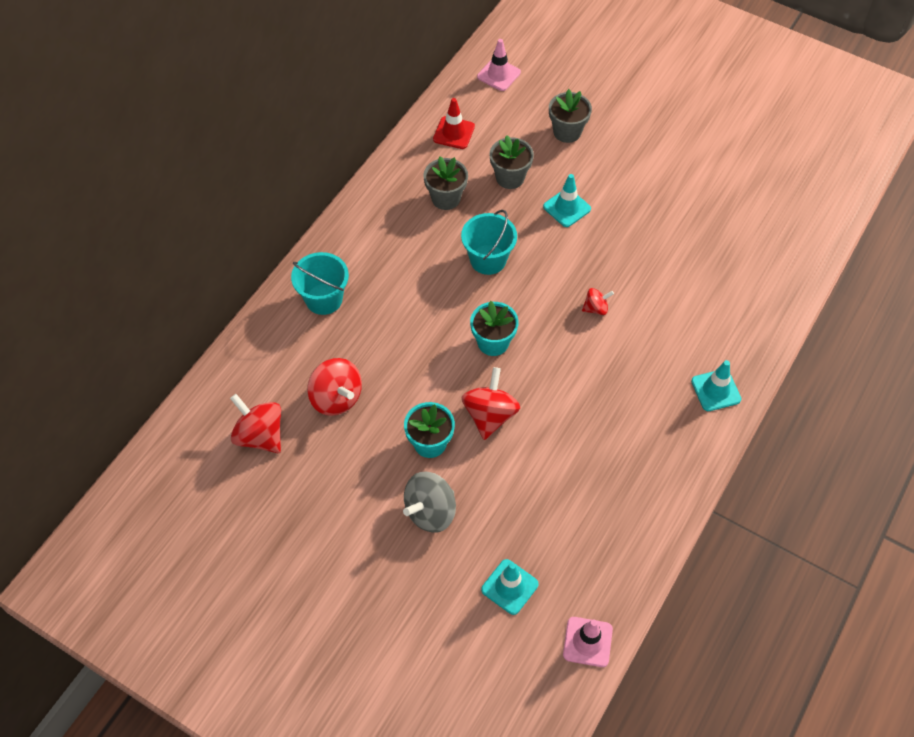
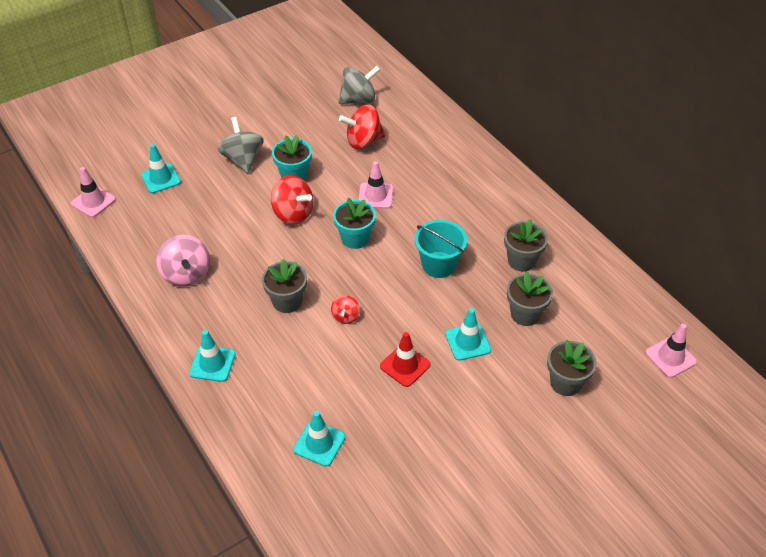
camera: 115 degrees right, 10 degrees down
red spinning top [230,394,281,453] -> grey spinning top [338,66,381,104]
turquoise bucket [291,252,349,315] -> none
red traffic cone [433,98,475,149] -> red traffic cone moved to [380,332,431,387]
none -> pink spinning top [156,235,210,287]
none -> grey flower pot [262,259,307,313]
none -> turquoise traffic cone [293,411,345,467]
none -> pink traffic cone [359,161,393,209]

